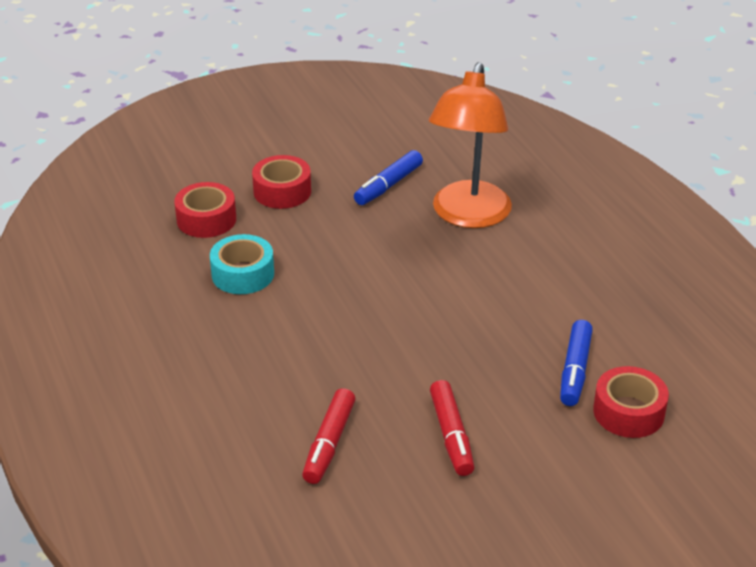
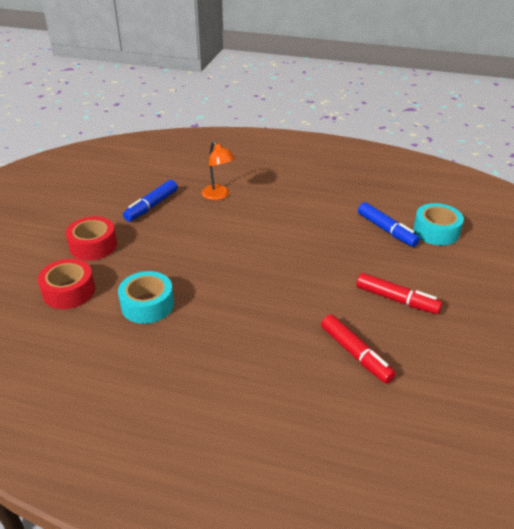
camera: 50 degrees left, 0 degrees up
blue marker [354,150,423,205] -> blue marker turned 45 degrees clockwise [123,180,178,222]
orange lamp [429,62,512,228] -> orange lamp [202,141,235,200], size x0.50
red tape [593,366,669,438] -> turquoise tape [413,203,464,245]

